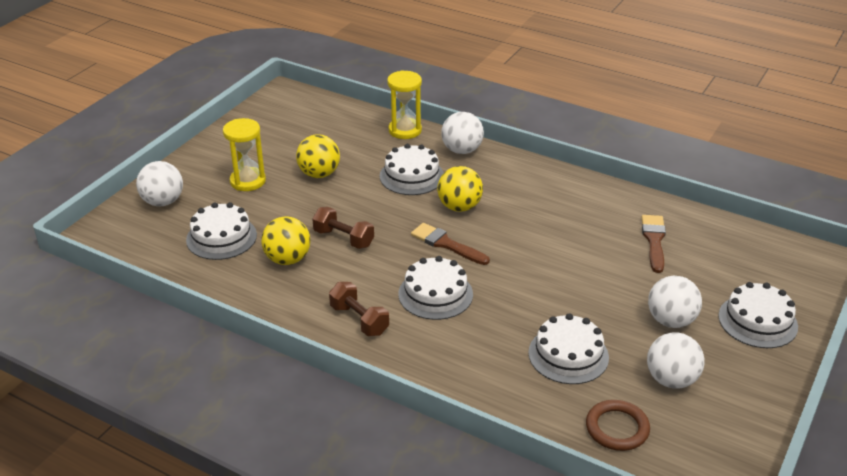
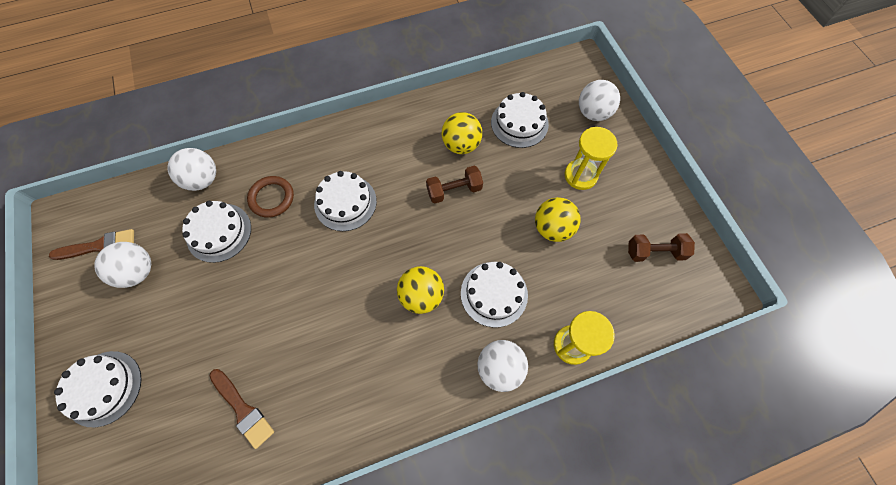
camera: 130 degrees right, 30 degrees up
brown dumbbell [329,282,389,336] -> brown dumbbell moved to [628,233,695,262]
brown brush [411,223,490,265] -> brown brush moved to [49,229,134,260]
brown ring [586,400,650,451] -> brown ring moved to [247,176,294,218]
white ball [648,276,702,328] -> white ball moved to [168,148,216,191]

